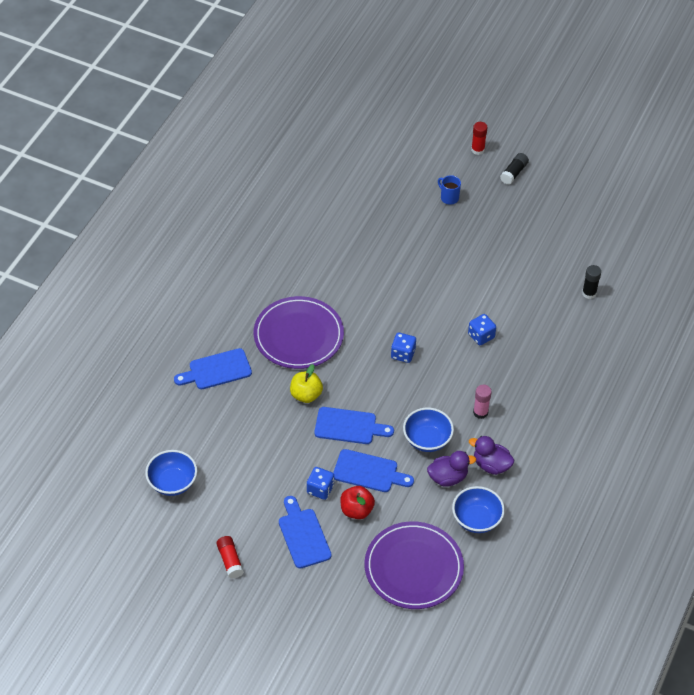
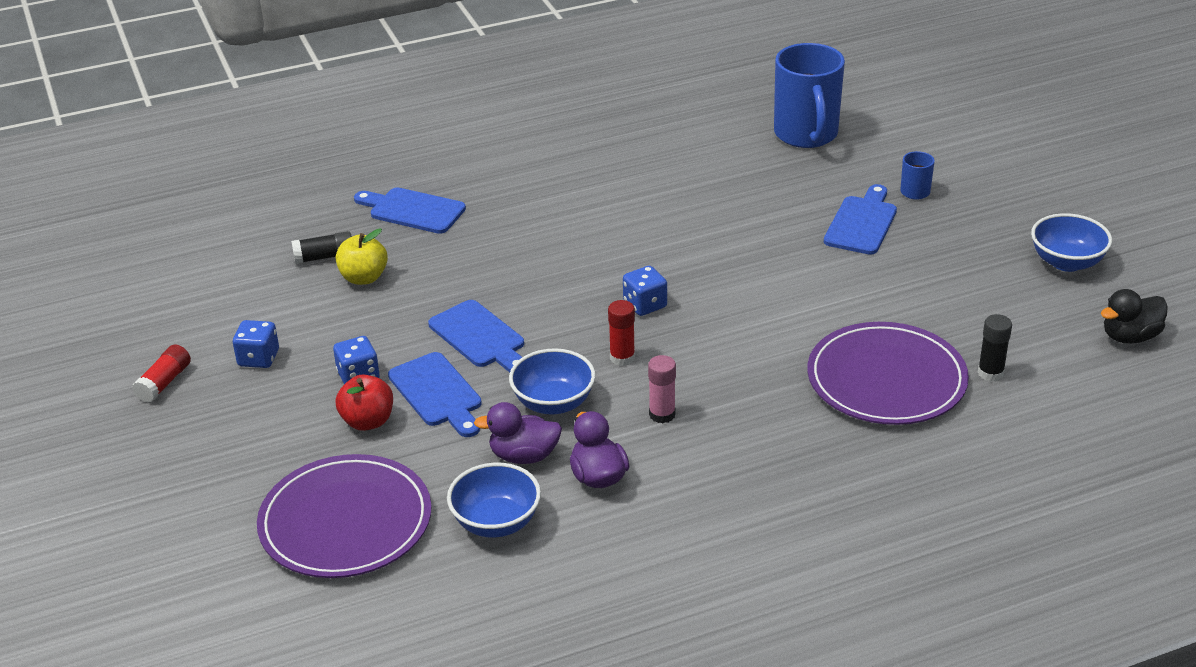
camera: 45 degrees right, 15 degrees down
blue bowl [145,450,197,496] -> blue bowl moved to [1031,213,1112,272]
purple plate [254,296,344,369] -> purple plate moved to [807,322,969,425]
blue cutting board [279,496,332,569] -> blue cutting board moved to [824,184,897,255]
yellow apple [290,364,323,403] -> yellow apple moved to [336,228,388,285]
purple duck [427,451,476,487] -> purple duck turned 150 degrees clockwise [474,402,562,464]
blue dice [468,314,496,345] -> blue dice moved to [233,320,279,368]
red glue stick [471,122,488,155] -> red glue stick moved to [608,300,635,366]
black glue stick [500,153,529,184] -> black glue stick moved to [291,231,352,264]
none -> blue mug [774,43,845,148]
none -> black duck [1101,289,1168,344]

